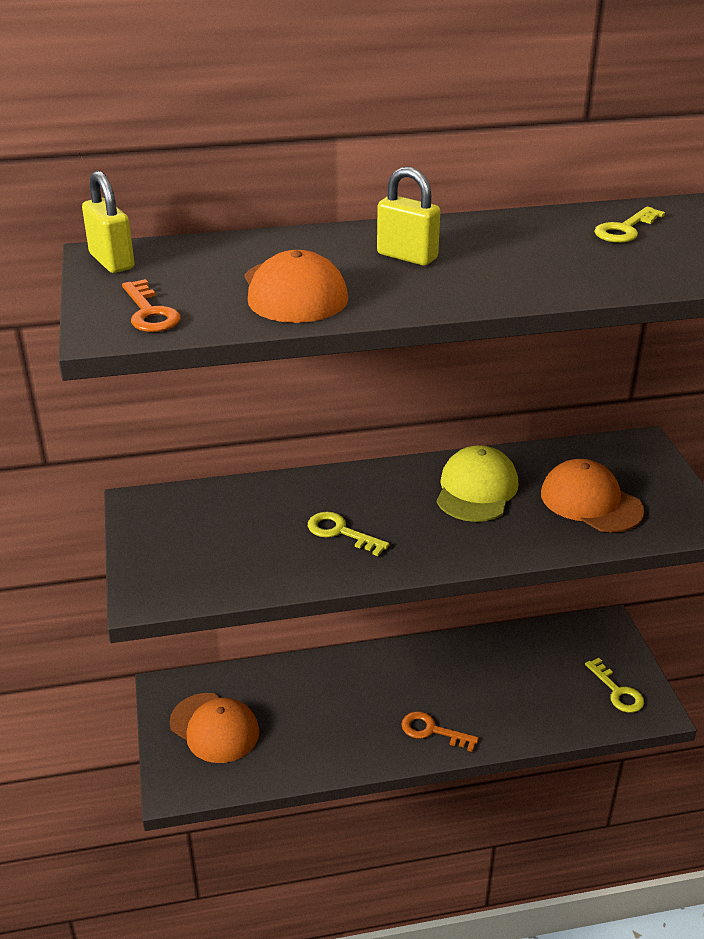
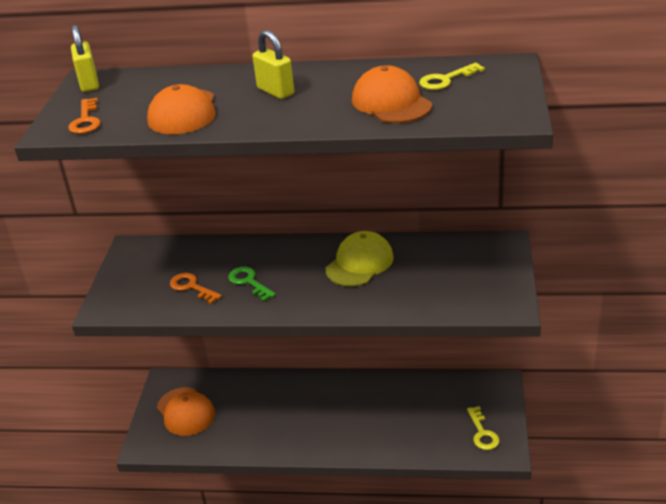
camera: 20 degrees right, 0 degrees up
yellow key [308,512,390,556] -> green key [228,267,276,301]
orange key [401,711,479,752] -> orange key moved to [170,273,222,304]
orange cap [541,459,644,533] -> orange cap moved to [352,65,432,123]

